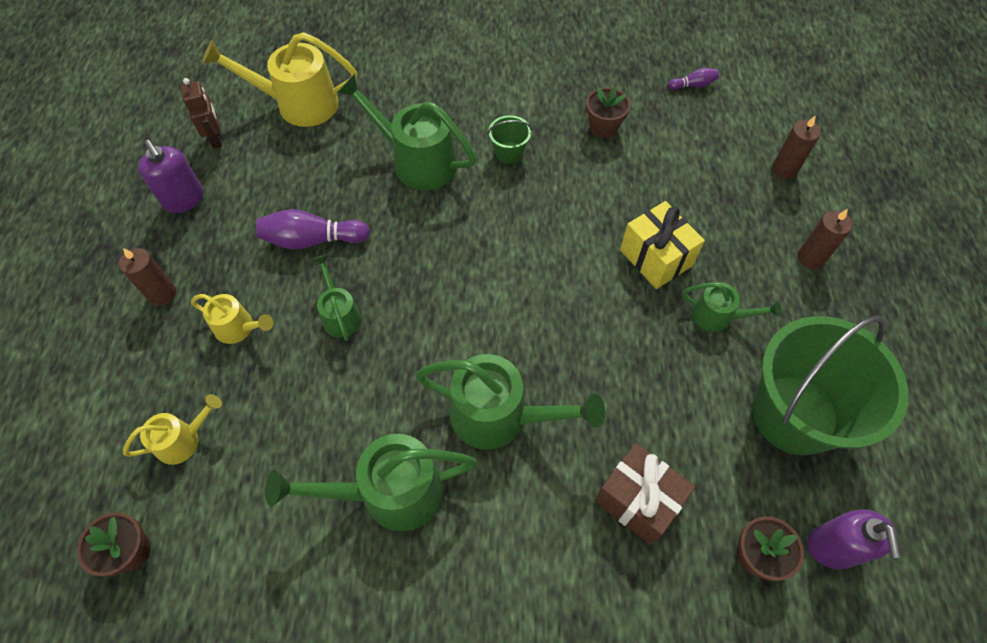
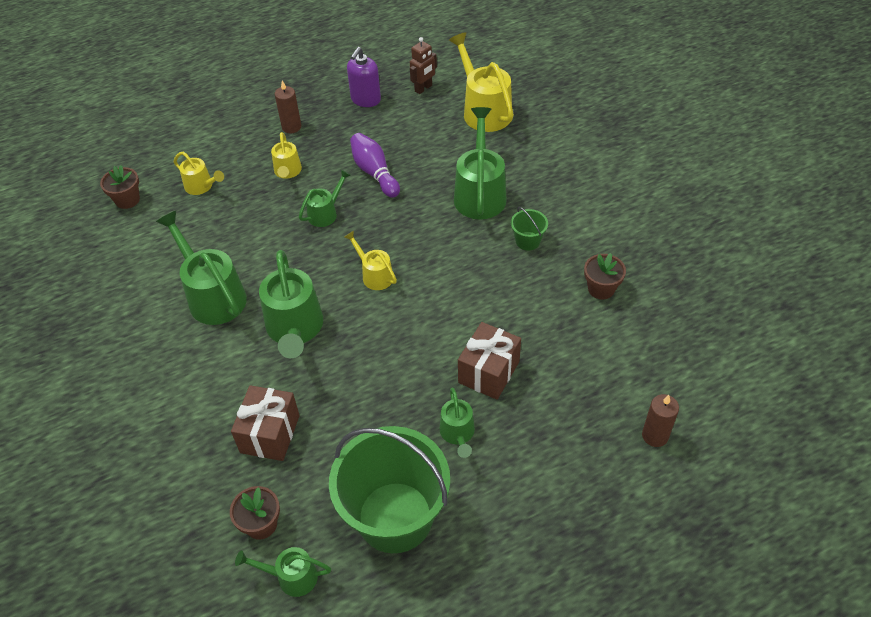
camera: 65 degrees right, 10 degrees down
yellow gift [620,201,705,289] -> brown gift [458,322,521,400]
purple bowling pin [668,68,719,90] -> none
brown candle [798,209,852,269] -> none
purple soap dispenser [807,509,901,569] -> green watering can [235,547,331,597]
none -> yellow watering can [344,231,397,290]

